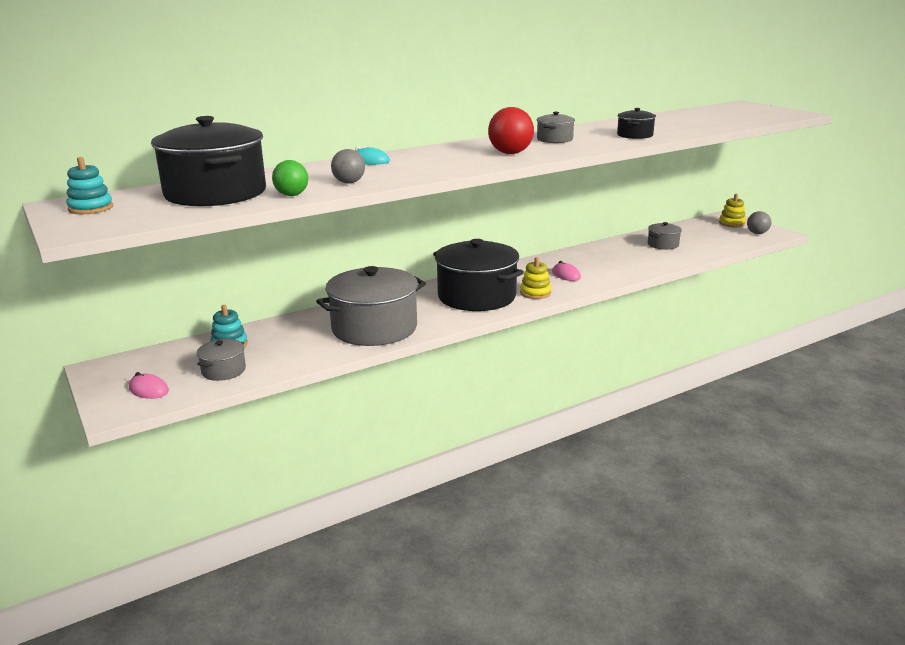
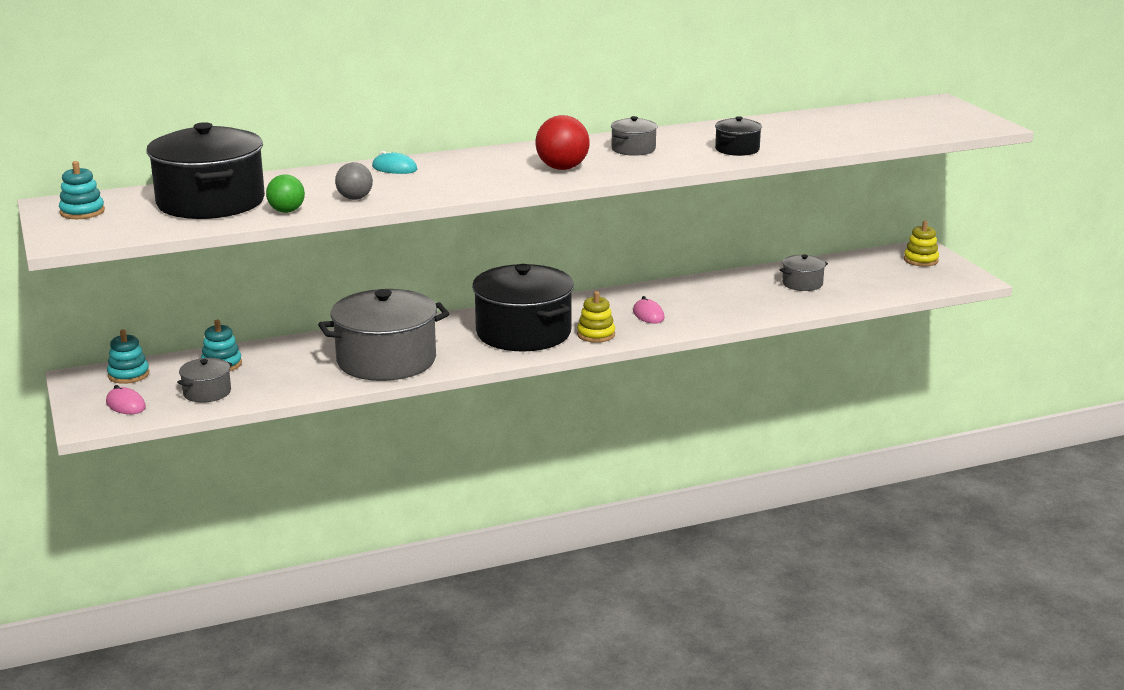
camera: 10 degrees right, 0 degrees up
grey ball [747,211,771,234] -> none
none -> turquoise stacking toy [107,329,149,384]

